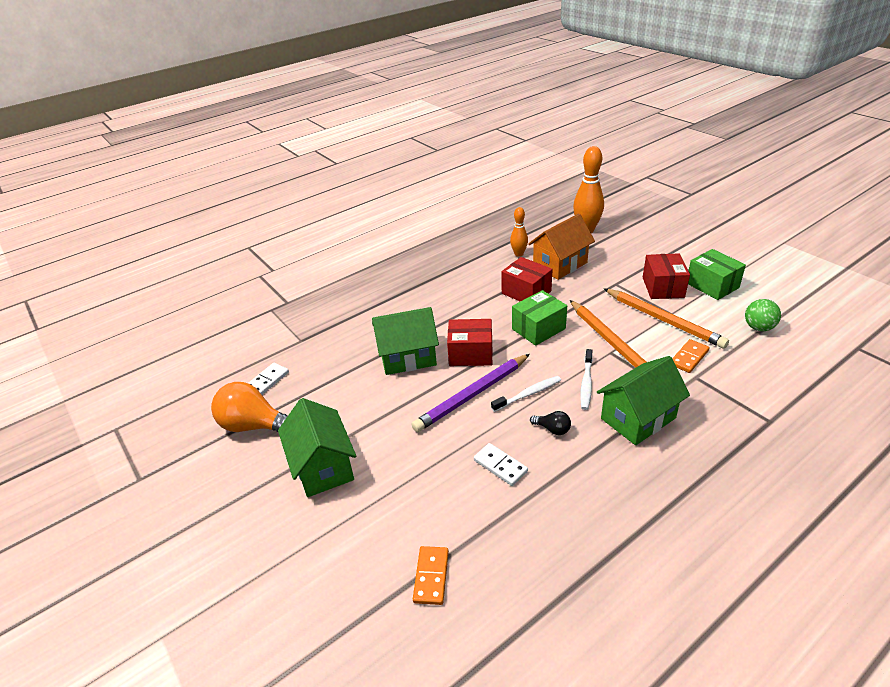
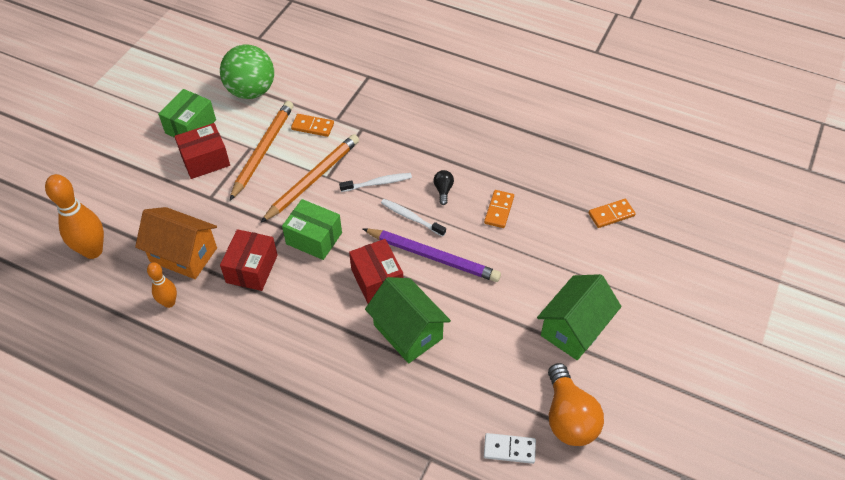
camera: 120 degrees left, 15 degrees up
white domino [474,443,528,486] -> orange domino [484,190,514,228]
green house [597,356,690,445] -> none
green ball [745,299,781,331] -> green ball [220,45,274,99], size x1.82

